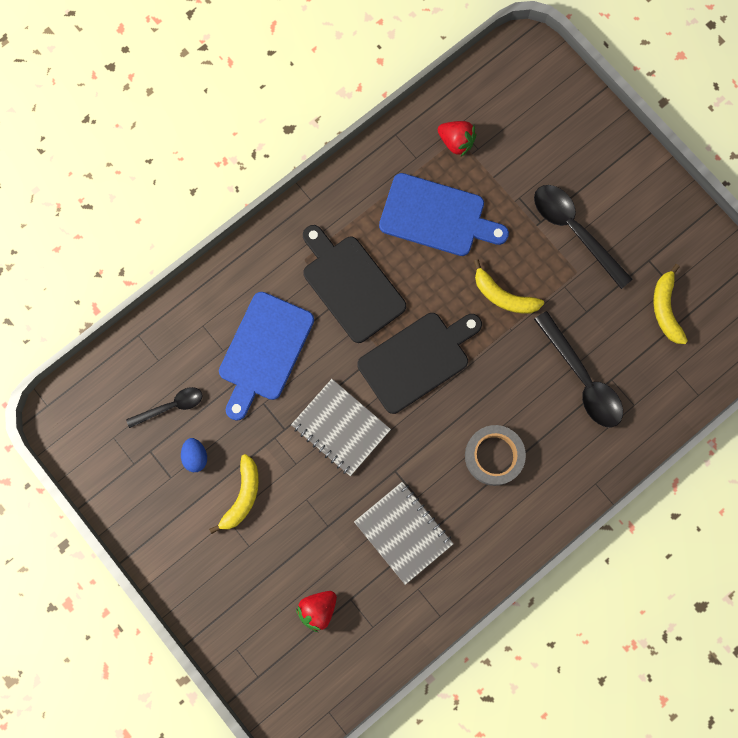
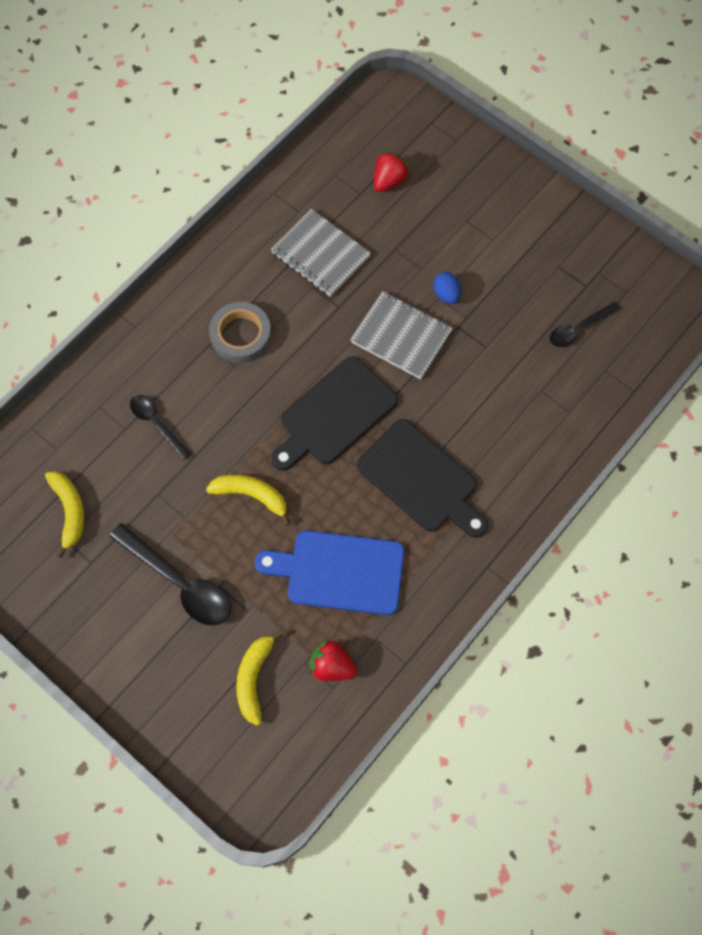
camera: 170 degrees right, 10 degrees down
blue egg [181,438,207,472] -> blue egg moved to [433,272,461,304]
yellow banana [209,454,259,534] -> yellow banana moved to [236,630,283,726]
blue cutting board [219,292,314,421] -> none
black spoon [534,311,623,427] -> black spoon [130,395,191,460], size x0.59

